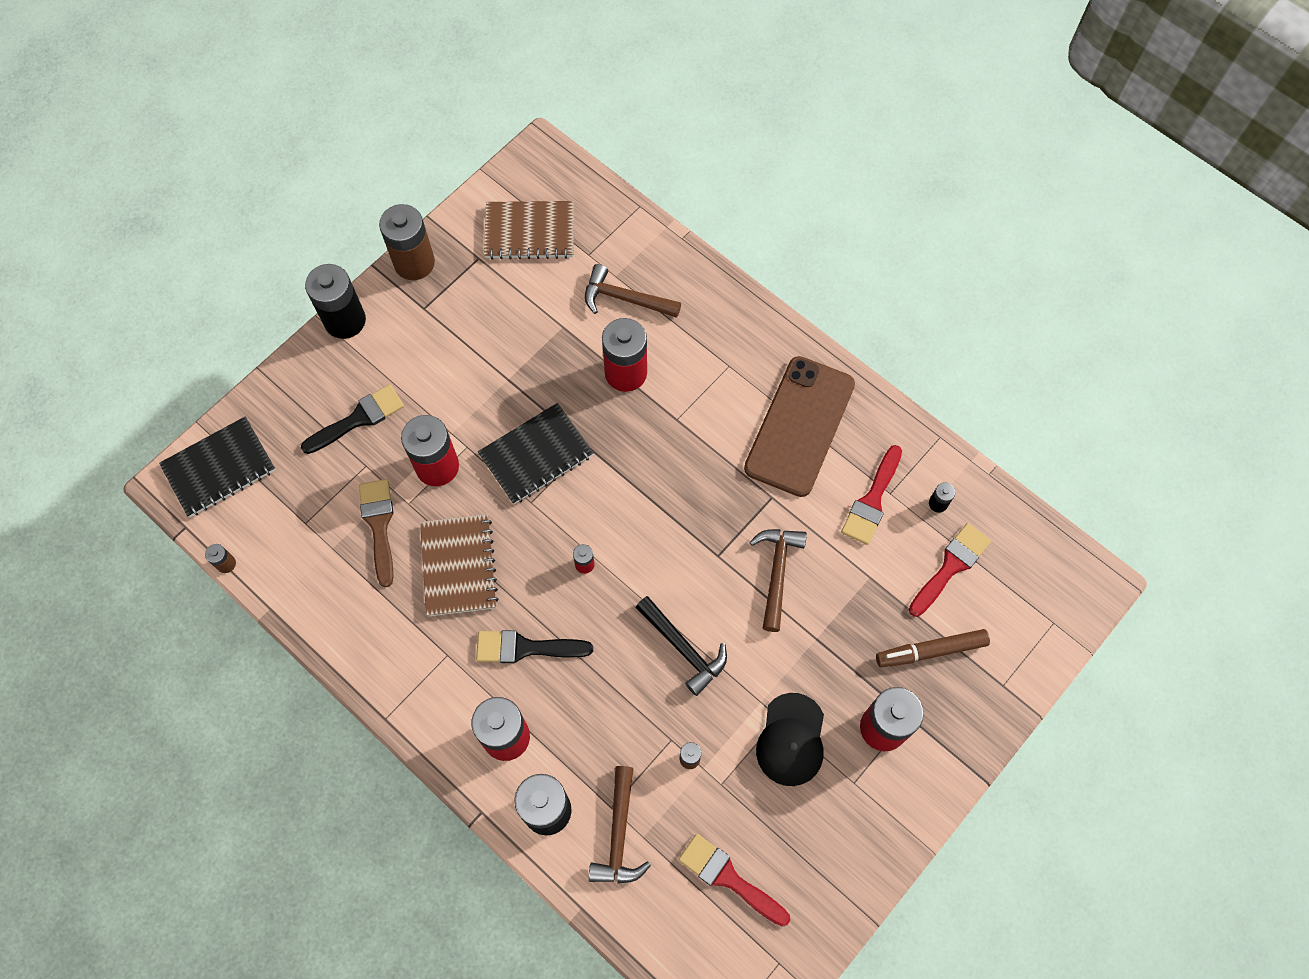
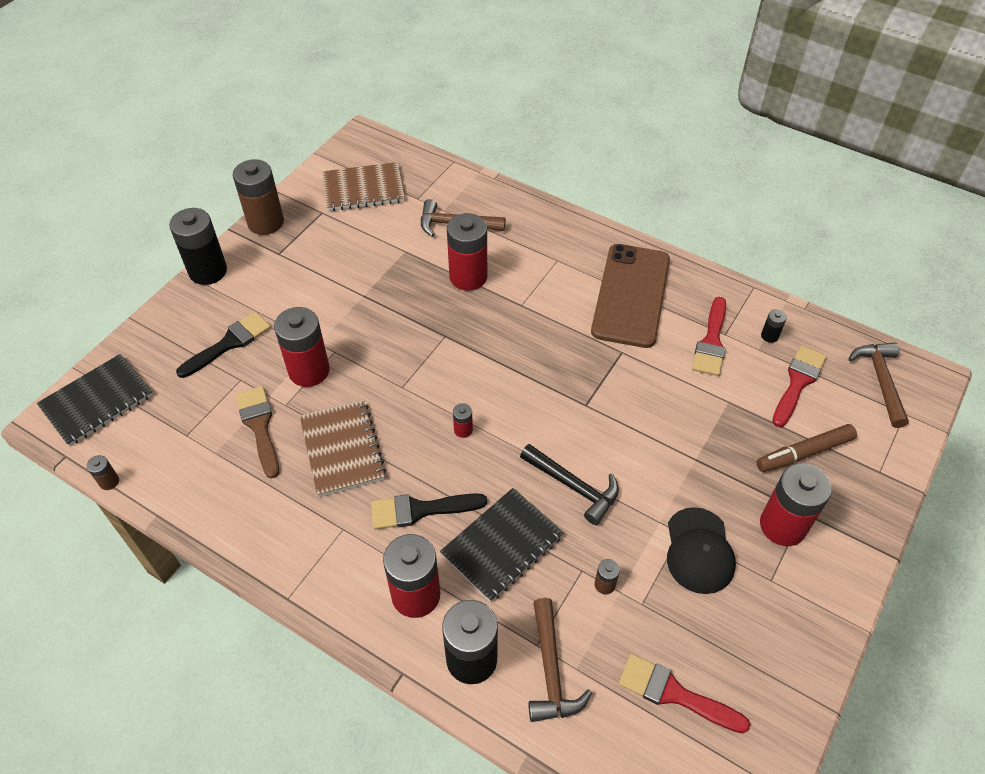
camera: 10 degrees left, 15 degrees down
black notebook [478,403,594,504] -> black notebook moved to [440,488,564,602]
brown hammer [749,529,807,632] -> brown hammer moved to [848,342,909,428]

